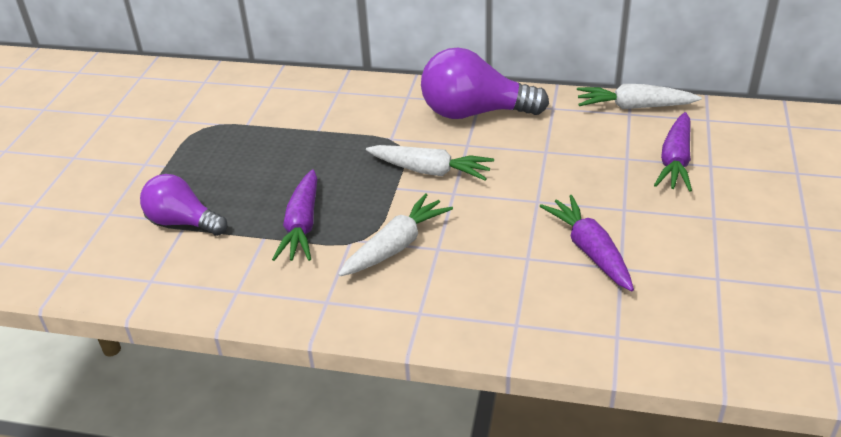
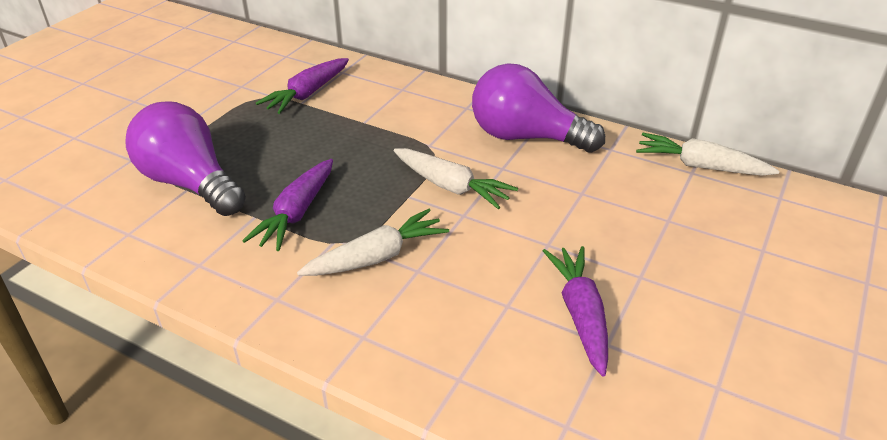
camera: 15 degrees right, 0 degrees up
purple light bulb [140,174,228,236] -> purple light bulb [125,101,246,216], size x1.55
purple carrot [654,112,692,192] -> purple carrot moved to [256,58,349,114]

